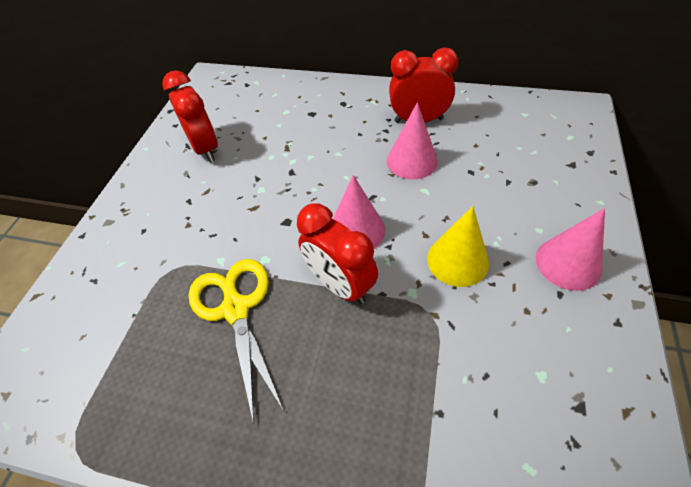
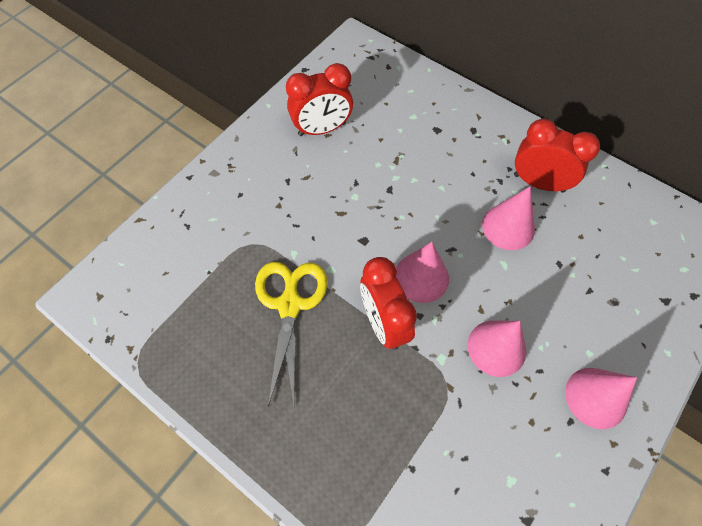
camera: 20 degrees right, 10 degrees up
red clock [162,70,218,162] -> red clock turned 75 degrees clockwise [286,63,353,136]
yellow cone [427,206,489,287] -> pink cone [468,320,526,377]

